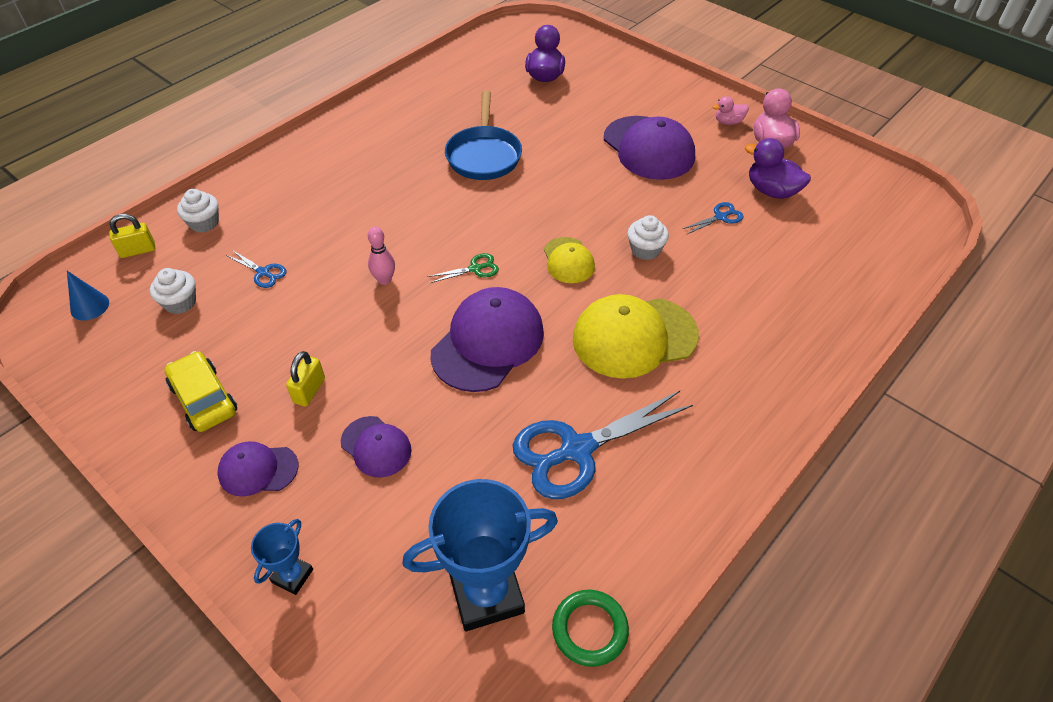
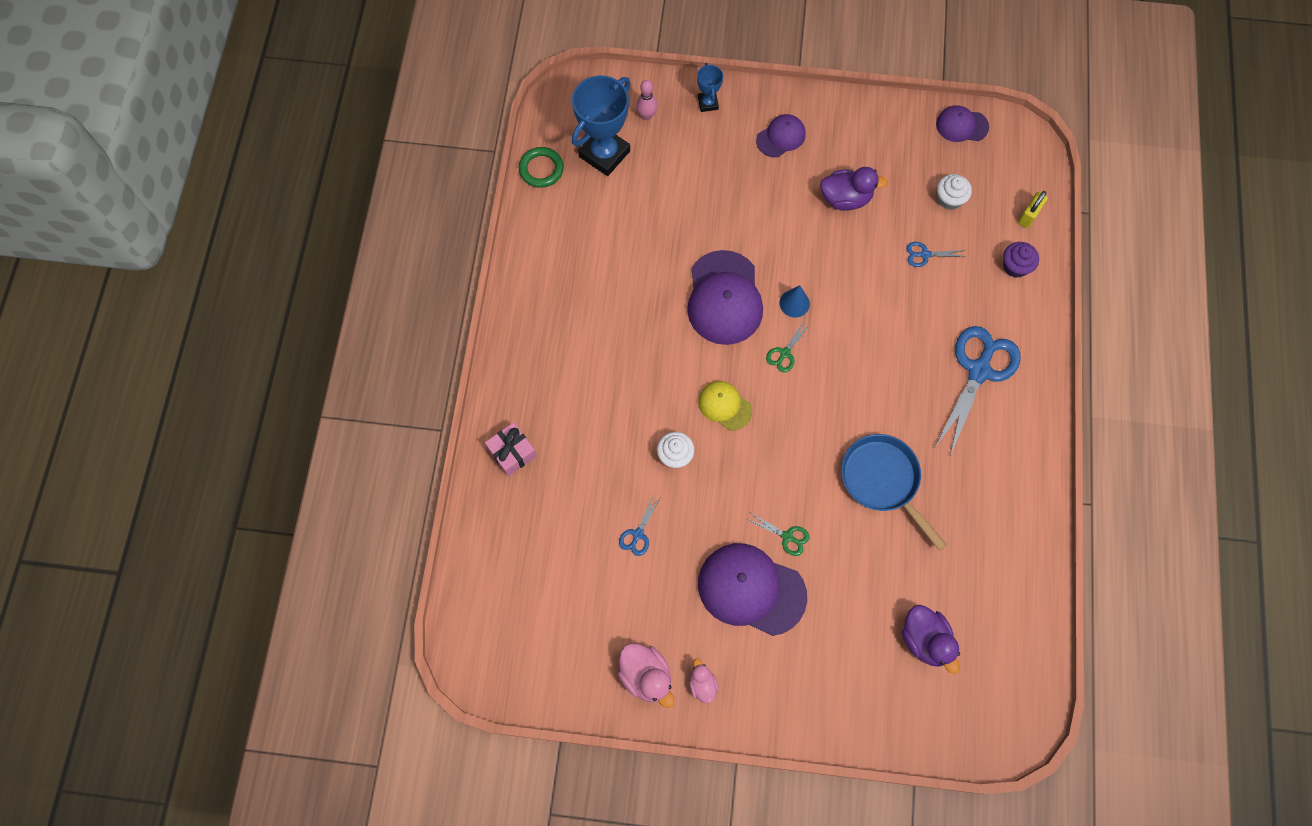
camera: 145 degrees right, 20 degrees up
blue cone [67,271,109,321] -> blue cone moved to [779,285,810,317]
yellow car [165,351,237,432] -> none
white cupcake [177,189,219,233] -> purple cupcake [1003,242,1039,278]
yellow padlock [286,351,325,406] -> none
purple cap [341,416,412,478] -> purple cap moved to [936,105,989,142]
pink bowling pin [368,227,395,285] -> pink bowling pin moved to [636,80,657,120]
blue scissors [513,391,693,499] -> blue scissors moved to [935,326,1021,455]
yellow cap [573,294,699,379] -> none
pink duck [713,96,749,125] -> pink duck turned 60 degrees counterclockwise [689,658,719,703]
purple duck [745,138,811,199] -> purple duck moved to [820,167,888,211]
none -> pink gift [485,422,537,476]
none -> green scissors [747,513,810,556]

